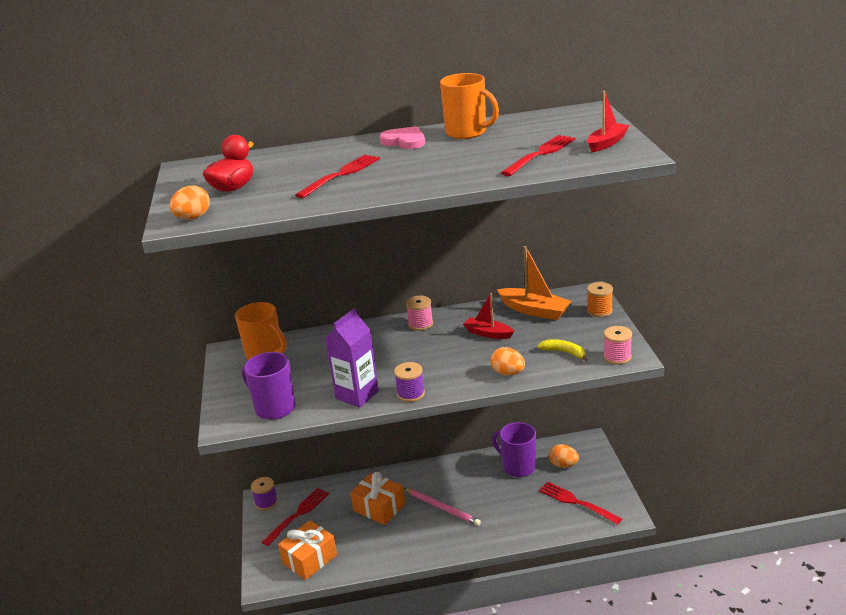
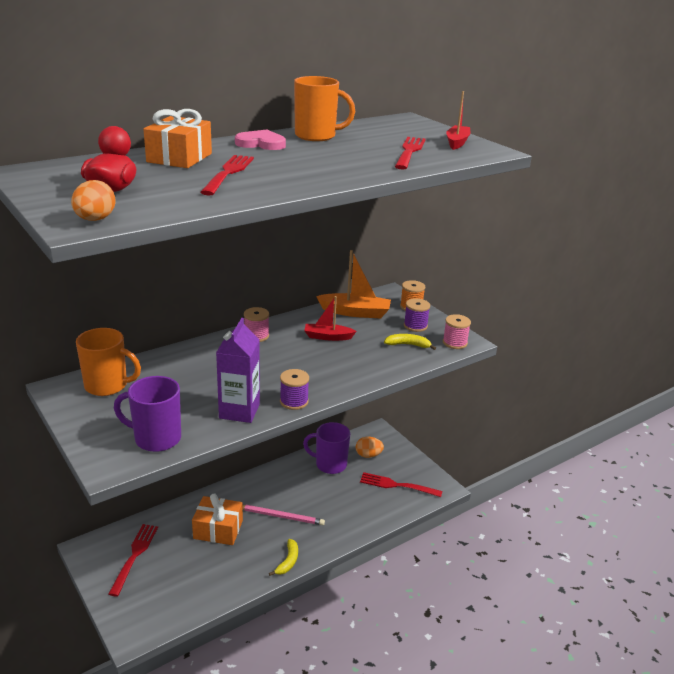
camera: 30 degrees left, 0 degrees up
purple spool [251,477,278,510] -> purple spool moved to [404,298,430,332]
orange gift [278,520,337,580] -> orange gift moved to [143,109,212,168]
orange egg [490,347,525,376] -> none
none -> yellow banana [269,539,298,576]

